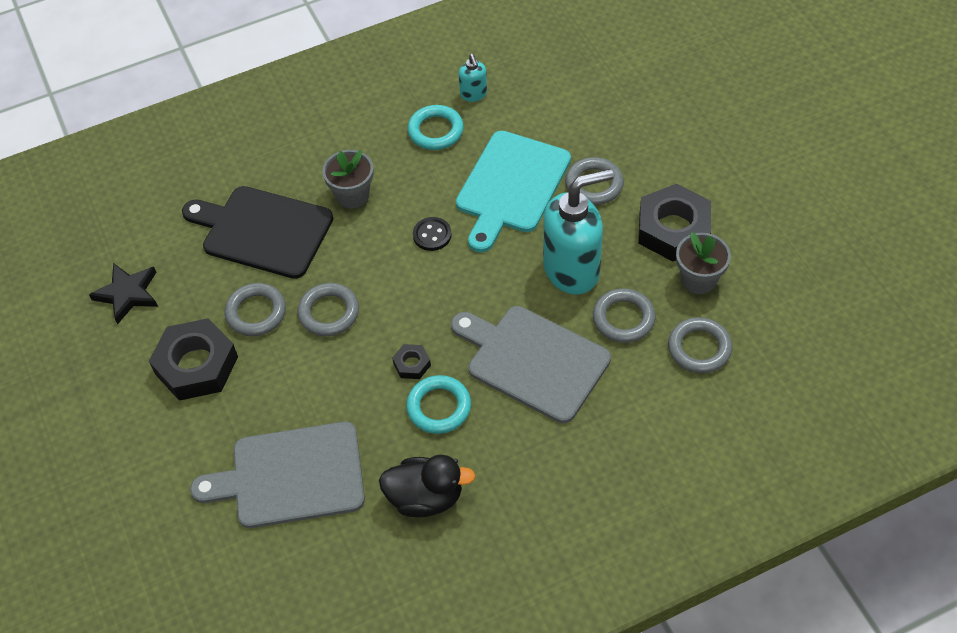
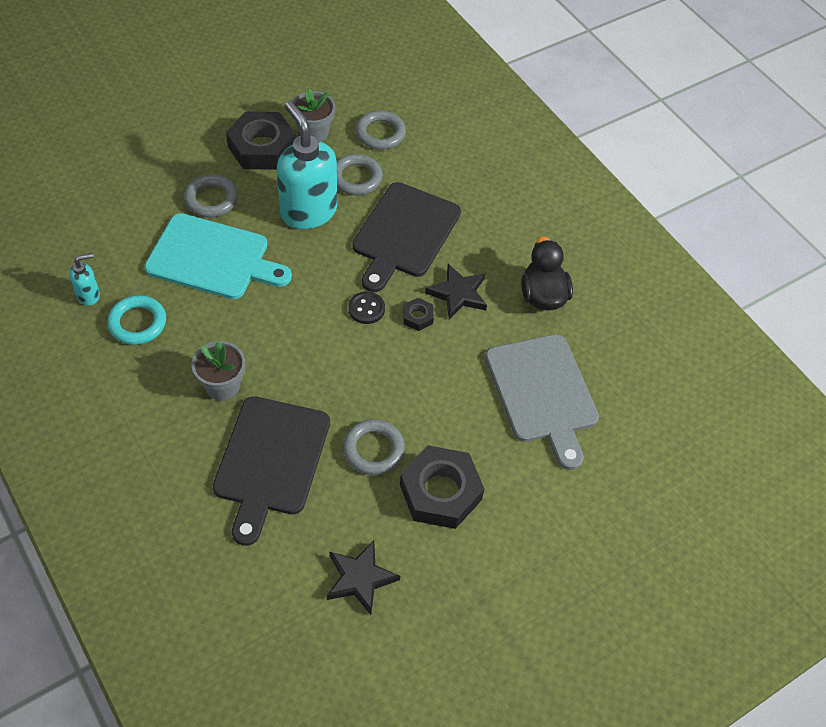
camera: 105 degrees left, 0 degrees up
grey ring [298,283,359,336] -> none
turquoise ring [406,375,471,434] -> black star [425,264,487,319]
black button [413,217,452,251] -> black button moved to [348,292,385,324]
grey cutting board [451,306,611,423] -> black cutting board [352,182,461,292]

